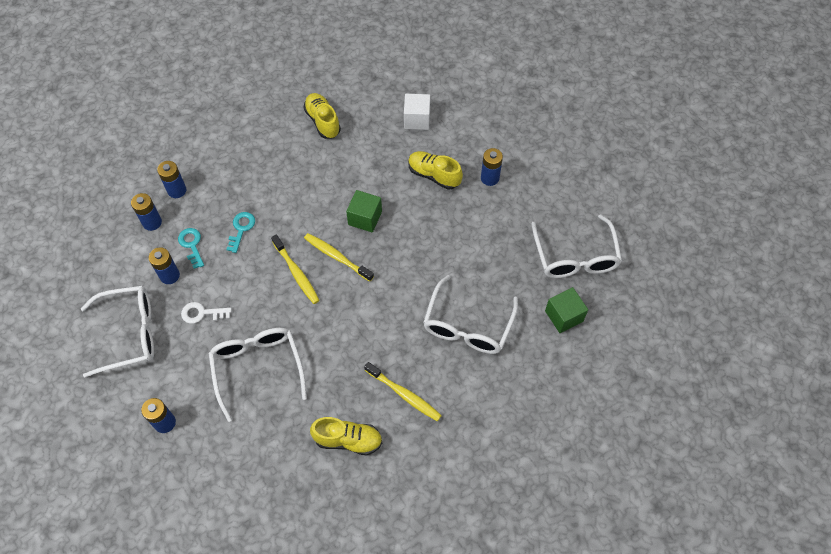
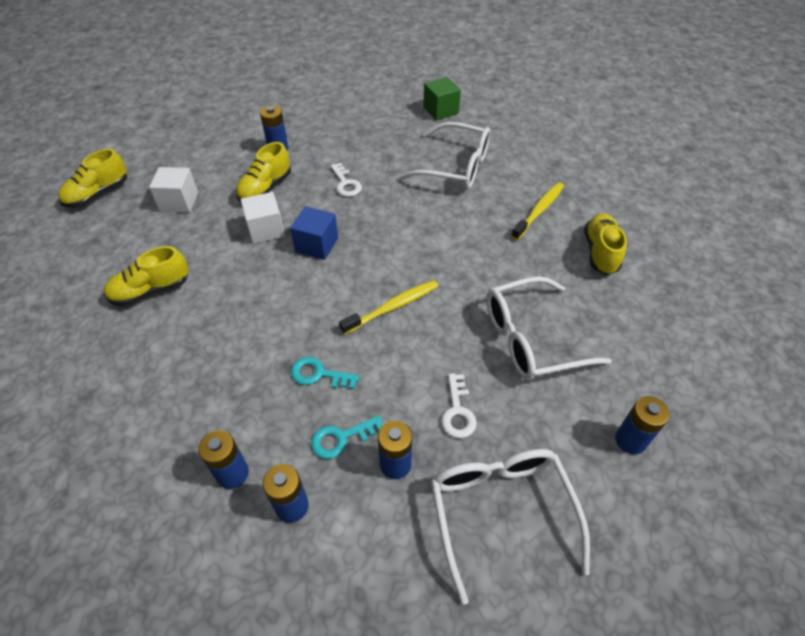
camera: 90 degrees left, 10 degrees down
yellow toothbrush [304,233,374,281] -> none
green cube [346,190,382,233] -> blue cube [290,206,338,260]
white glasses [531,214,622,278] -> none
none -> yellow shoe [58,149,127,208]
none -> white cube [241,192,285,244]
none -> white key [331,163,362,197]

